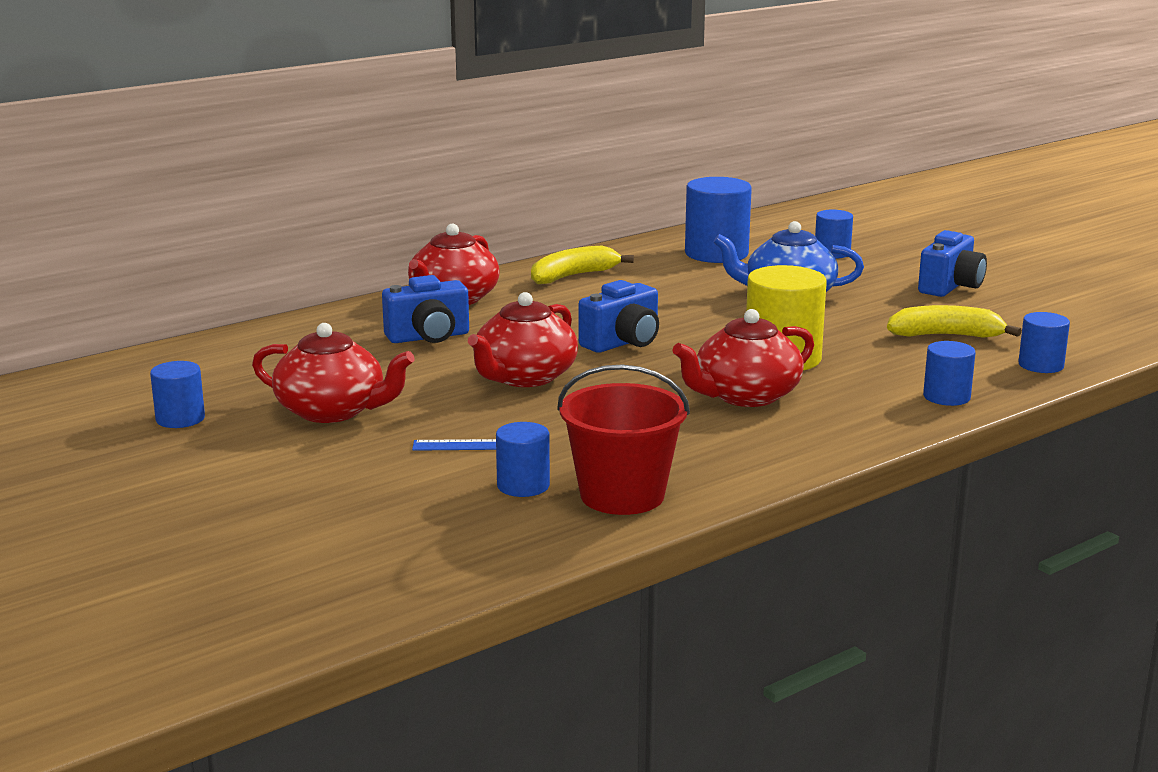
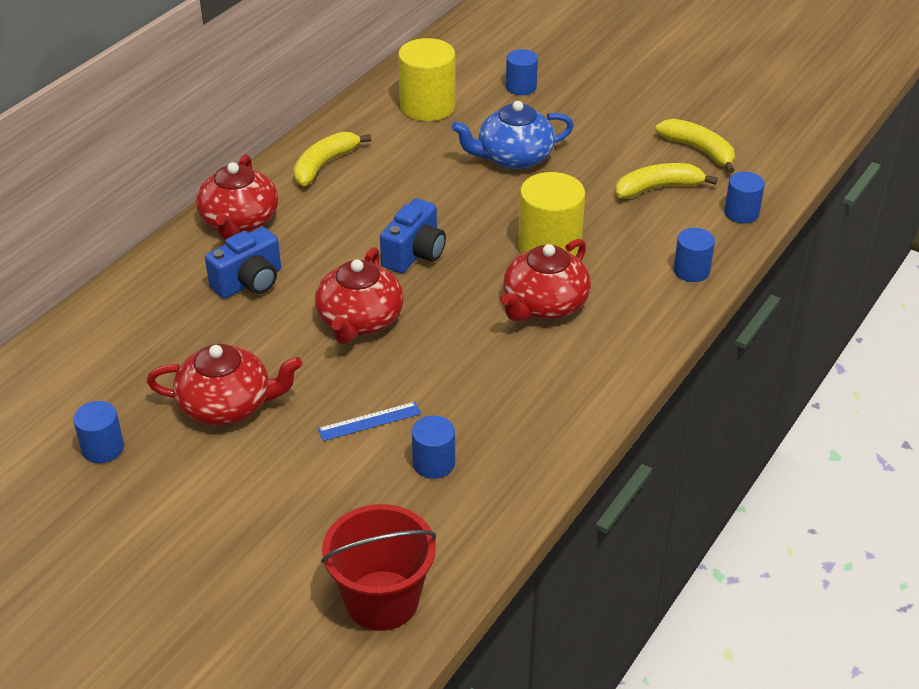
camera: 20 degrees left, 20 degrees up
red bucket [557,365,690,515] -> red bucket moved to [321,504,436,631]
blue cylinder [685,177,752,263] -> yellow cylinder [398,38,456,121]
blue camera [918,230,987,297] -> none
none -> yellow banana [655,119,735,173]

